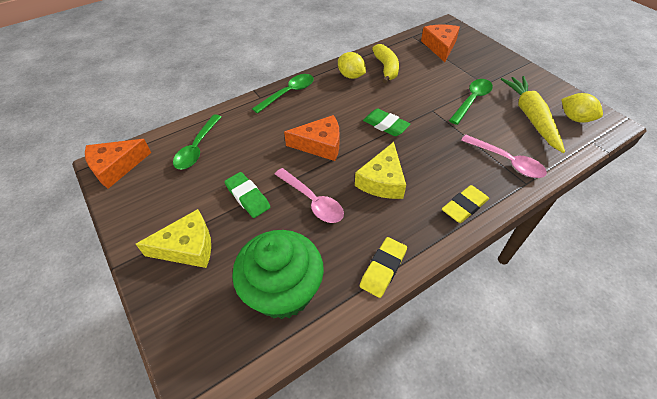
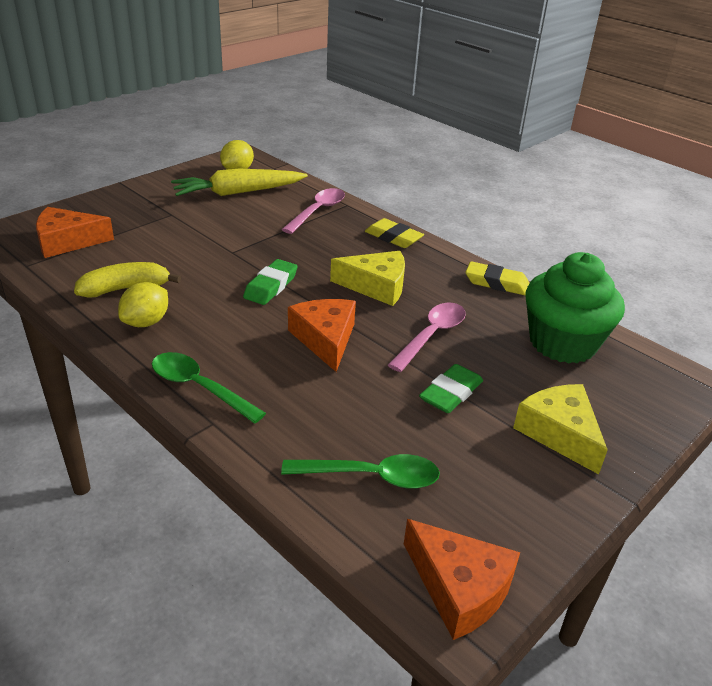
camera: 105 degrees left, 15 degrees down
green spoon [449,79,493,125] -> none

